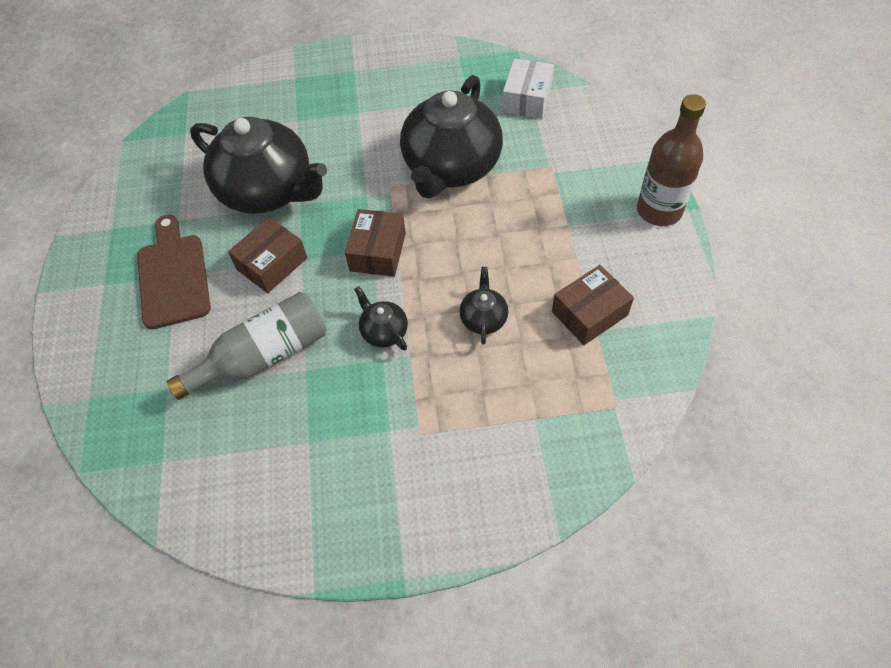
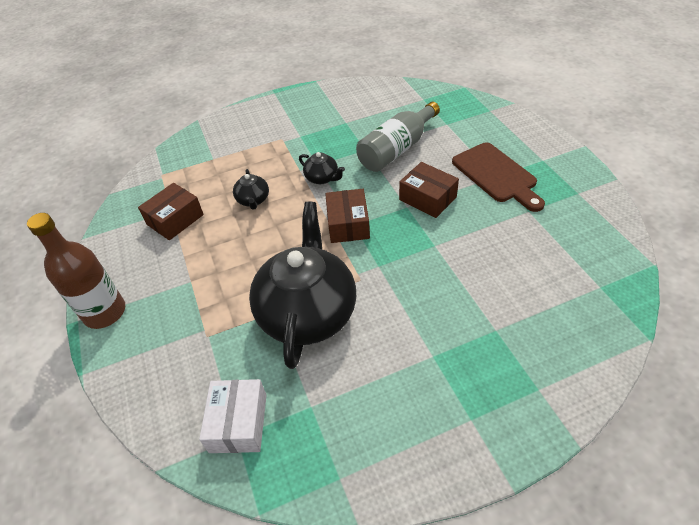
camera: 165 degrees right, 10 degrees down
black teapot [190,117,327,214] -> none
brown box [228,217,307,293] -> brown box turned 75 degrees counterclockwise [399,162,459,218]

